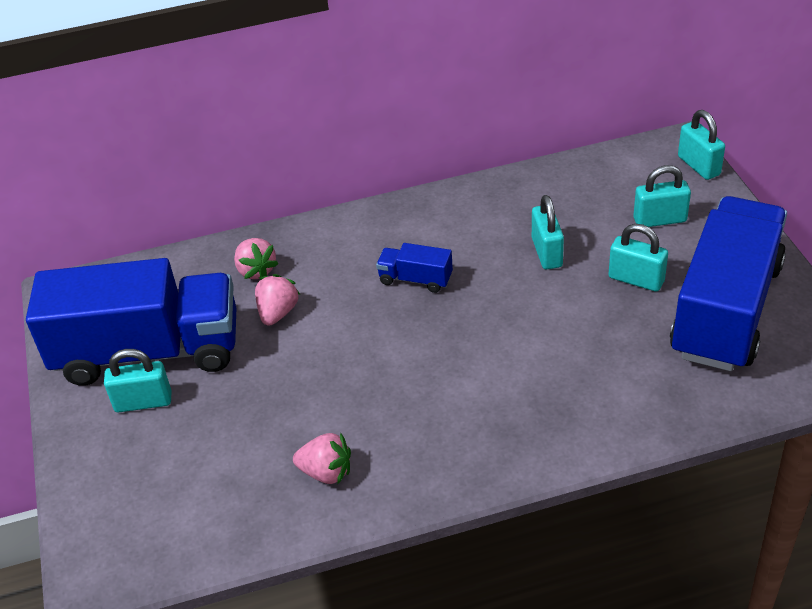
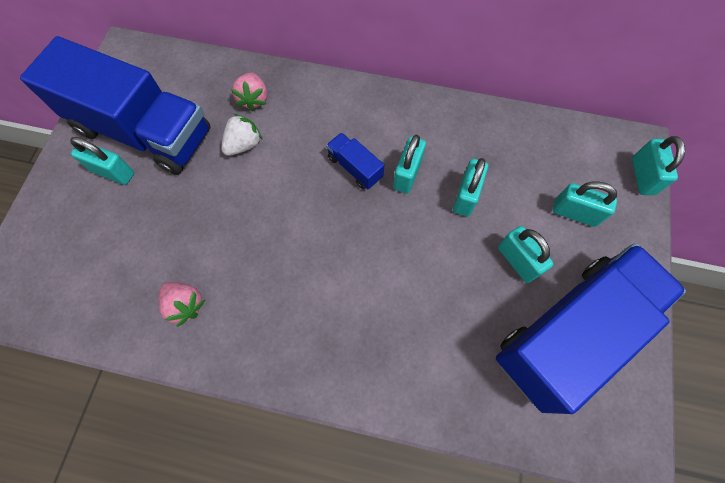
camera: 25 degrees right, 25 degrees up
pink strawberry [255,274,300,326] -> white strawberry [221,114,263,156]
none -> turquoise padlock [393,135,426,194]

